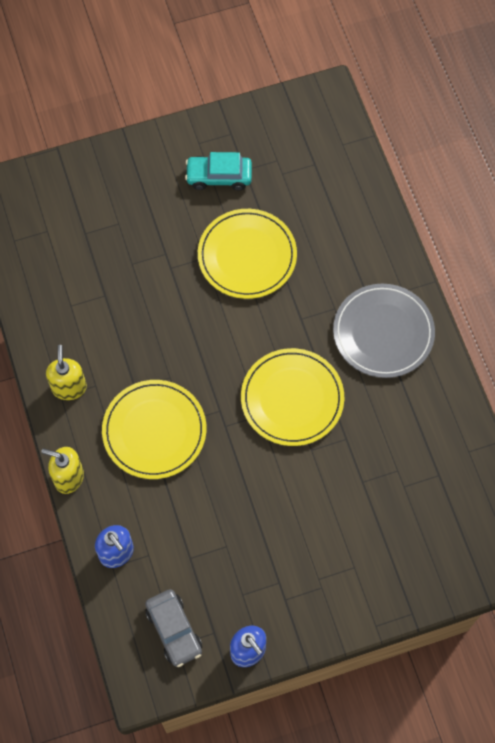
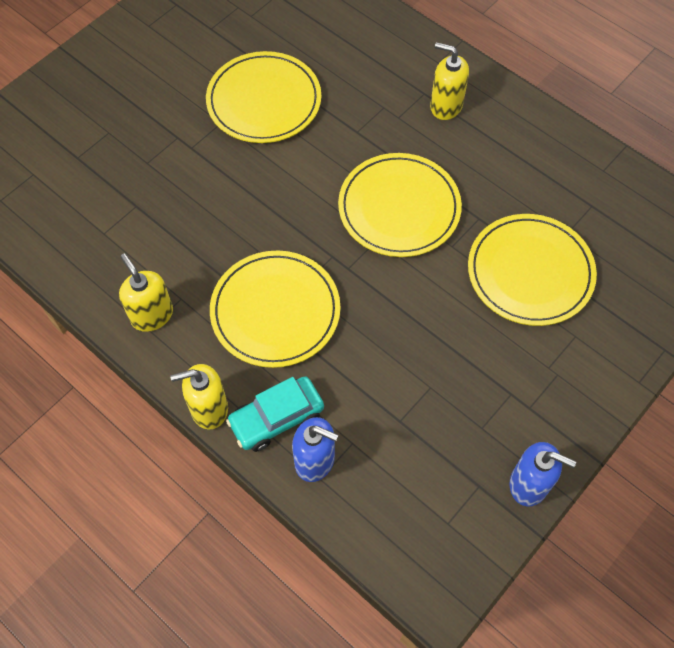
camera: 30 degrees left, 5 degrees down
grey car [145,589,202,667] -> none
turquoise car [185,152,252,191] -> turquoise car moved to [226,377,324,452]
grey plate [333,284,435,378] -> yellow soap dispenser [430,42,469,120]
none -> yellow plate [468,214,597,326]

